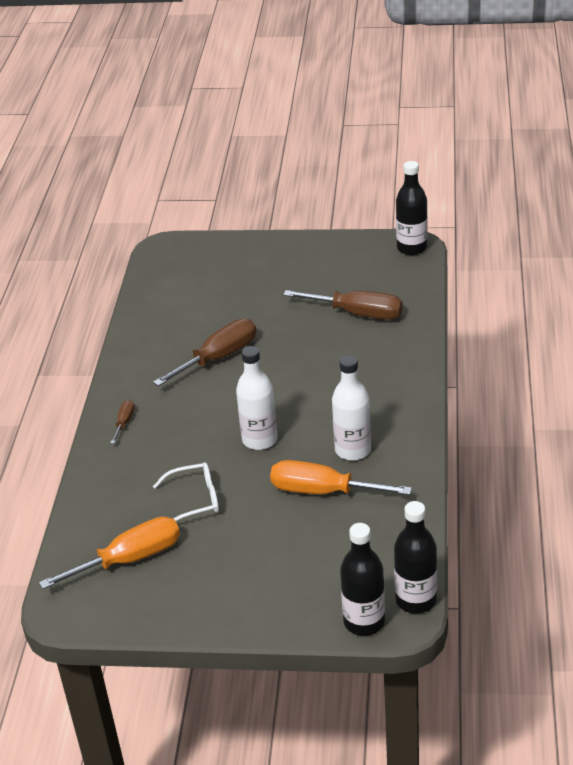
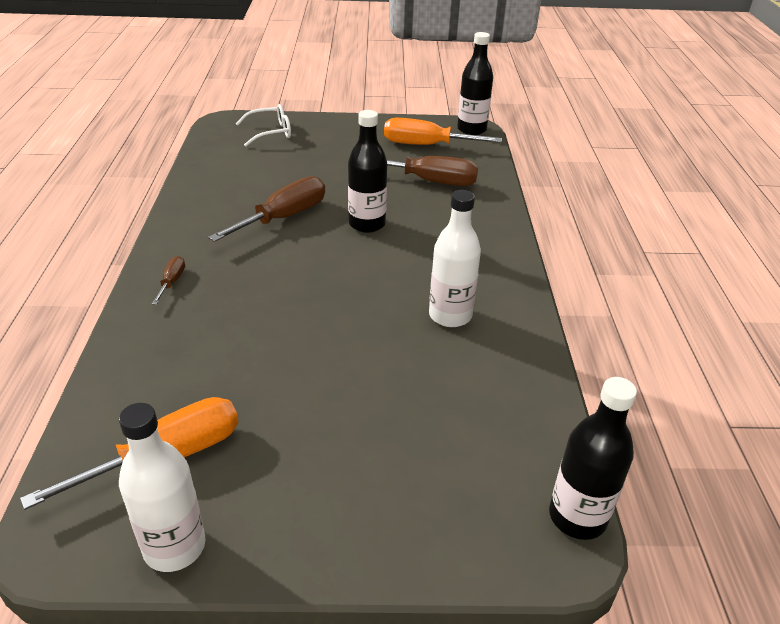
camera: 10 degrees left, 0 degrees up
white glasses [153,462,219,521] -> white glasses moved to [236,104,291,147]
white bottle [236,346,278,450] -> white bottle moved to [119,403,205,572]
orange screwdriver [270,460,412,495] -> orange screwdriver moved to [384,118,502,145]
black bottle [340,523,385,636] -> black bottle moved to [348,110,387,233]

